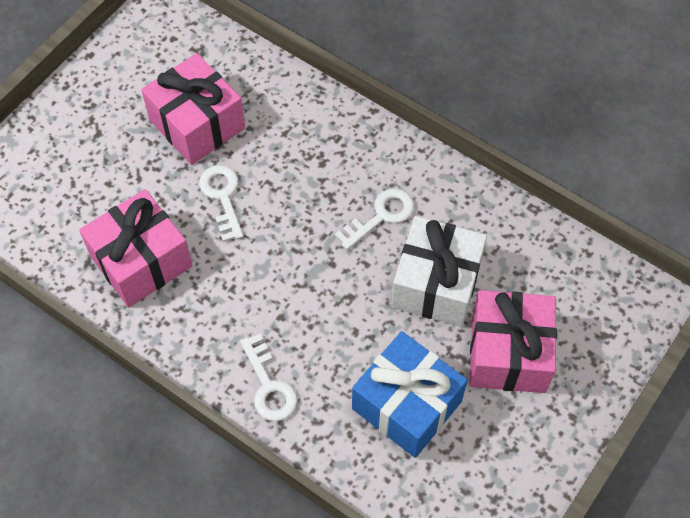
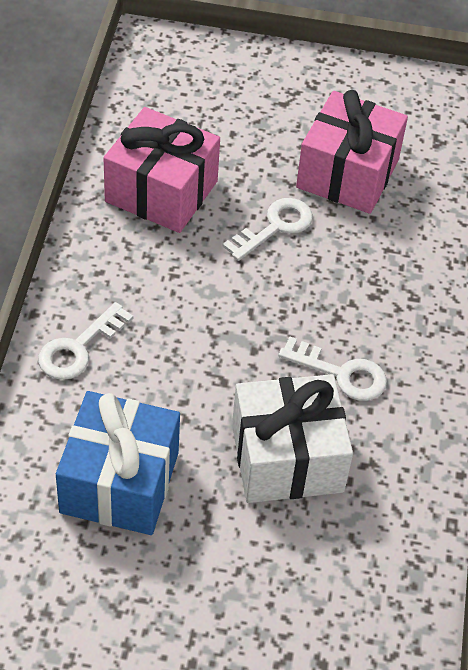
camera: 60 degrees right, 10 degrees down
pink gift [470,290,557,393] -> none

